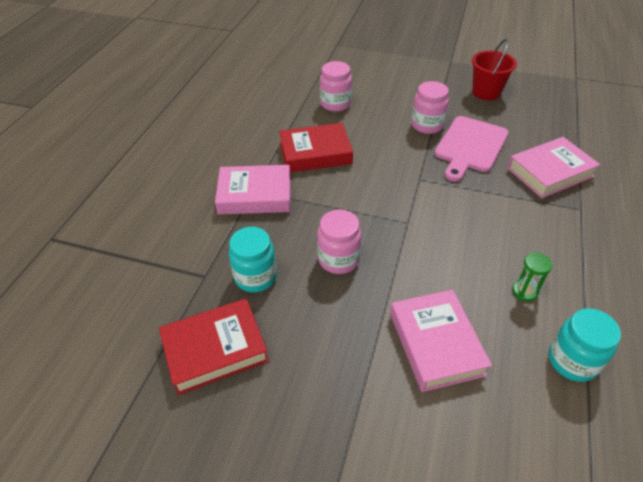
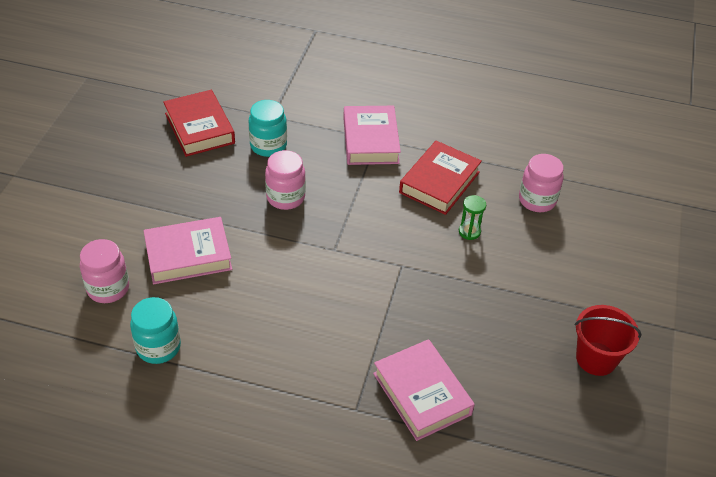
camera: 85 degrees right, 0 degrees up
red book [279,123,353,172] -> red book turned 45 degrees clockwise [399,141,482,215]
pink jar [412,81,449,134] -> pink jar moved to [80,239,129,303]
pink cutting board [434,116,509,182] -> none
green hourglass [512,253,553,301] -> green hourglass moved to [459,195,486,240]

